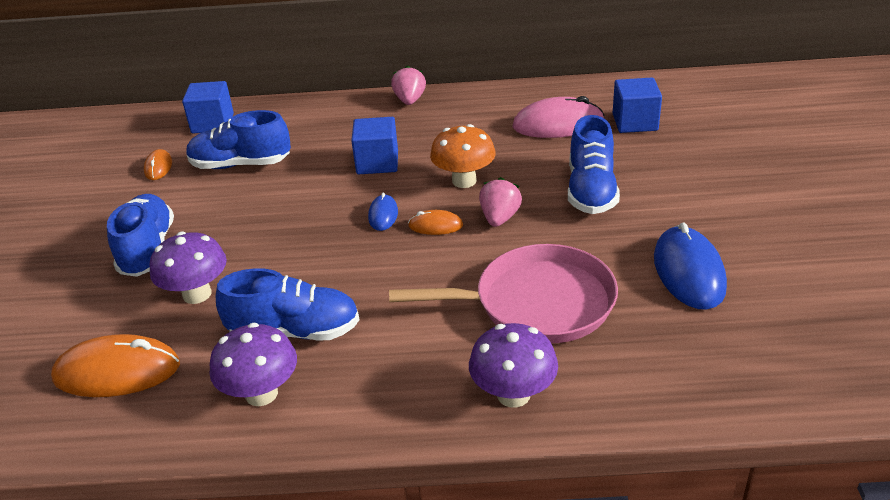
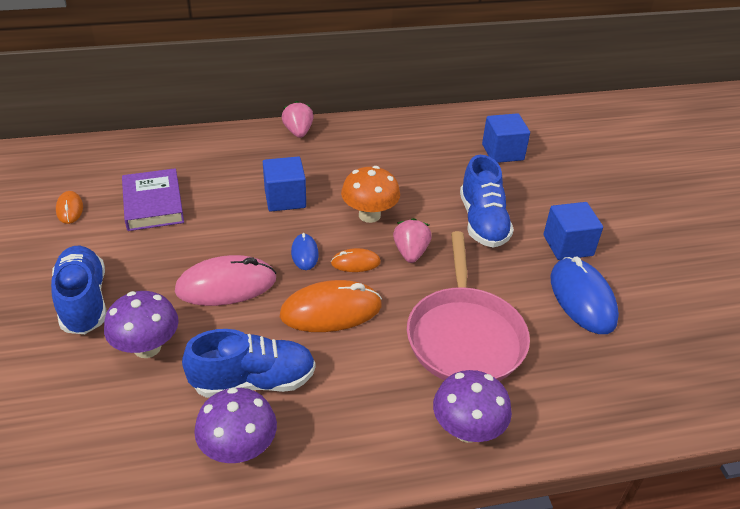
camera: 15 degrees left, 5 degrees up
orange mouse [51,334,180,397] -> orange mouse moved to [280,280,382,332]
blue cube [182,81,234,134] -> blue cube moved to [543,202,603,260]
blue shoe [186,110,291,169] -> purple book [122,168,184,231]
pink pan [389,244,618,343] -> pink pan turned 105 degrees clockwise [407,231,530,381]
pink mouse [512,96,605,138] -> pink mouse moved to [175,255,276,306]

